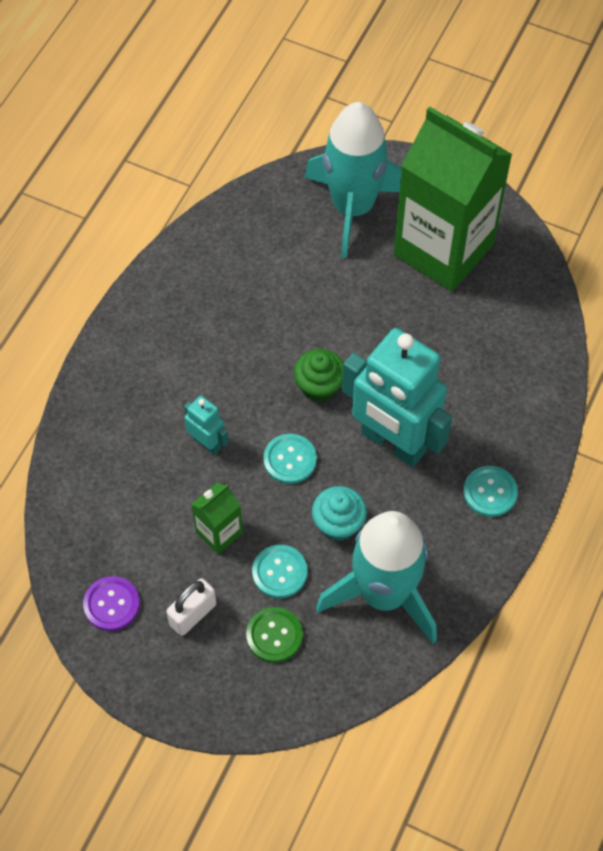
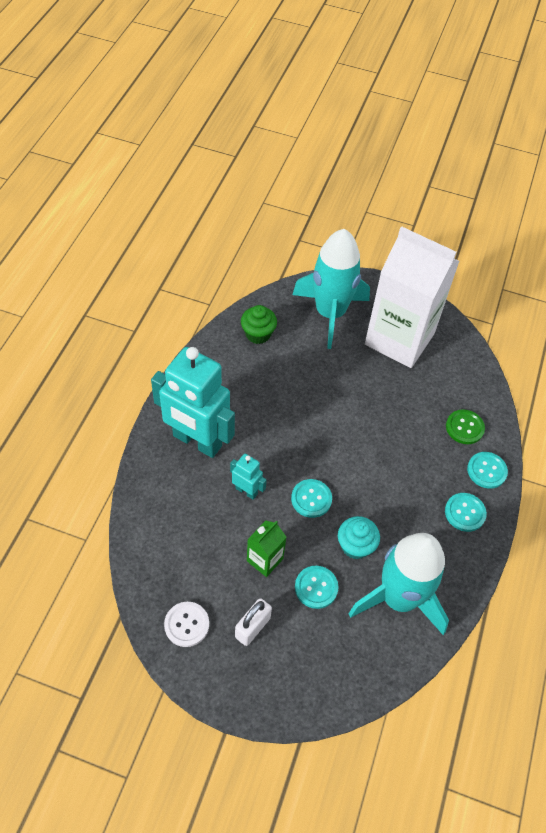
camera: 10 degrees left, 5 degrees down
purple button [83,576,140,631] -> white button [164,602,209,647]
green button [246,607,303,663] -> green button moved to [446,409,485,444]
green cupcake [294,349,344,402] -> green cupcake moved to [241,305,277,344]
turquoise robot [342,328,452,467] -> turquoise robot moved to [151,347,235,458]
green carton [394,106,512,292] -> white carton [365,226,460,368]
none -> turquoise button [467,452,508,489]

